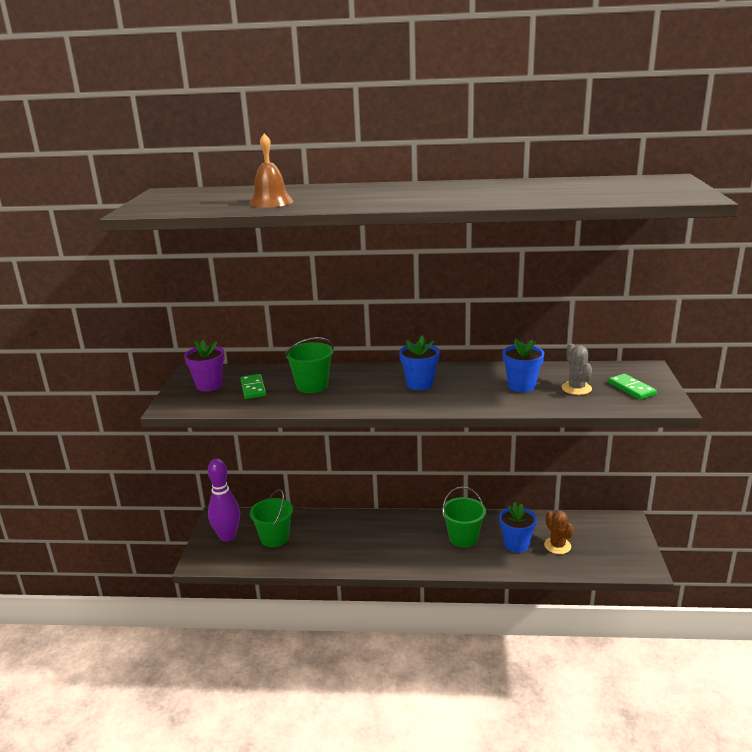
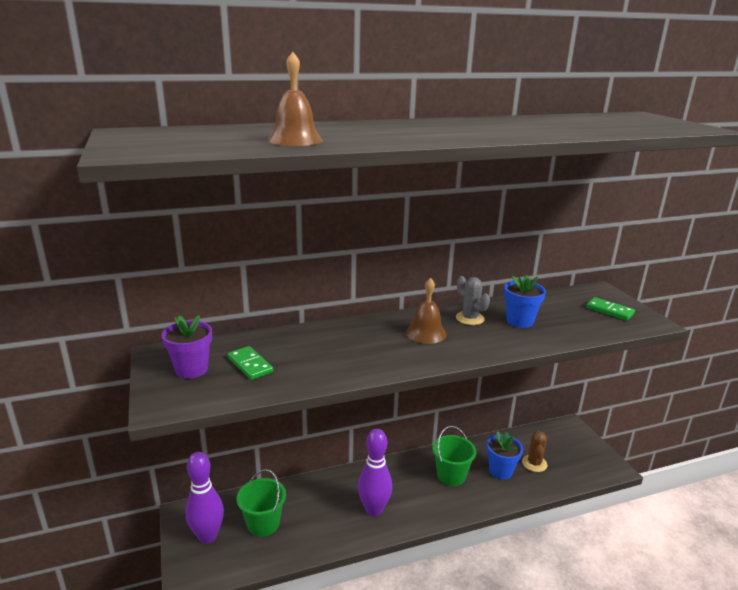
camera: 25 degrees left, 0 degrees up
green bucket [285,337,334,393] -> none
blue flower pot [399,335,440,390] -> brown bell [406,278,447,344]
brown cactus [544,511,574,554] -> brown cactus turned 60 degrees clockwise [522,430,547,472]
grey cactus [562,344,592,395] -> grey cactus moved to [456,276,490,325]
none -> purple bowling pin [358,429,392,516]

